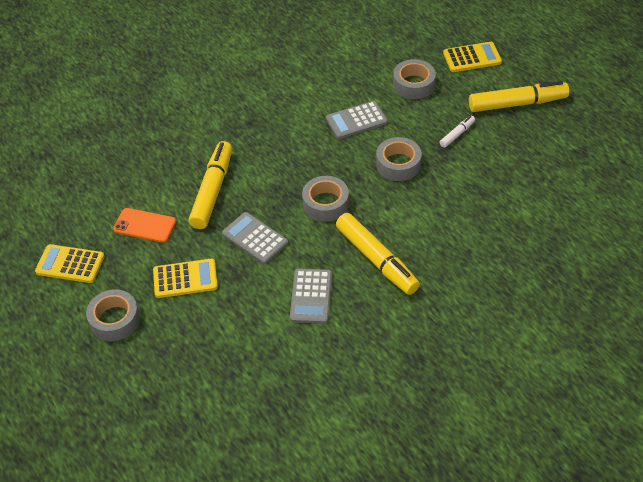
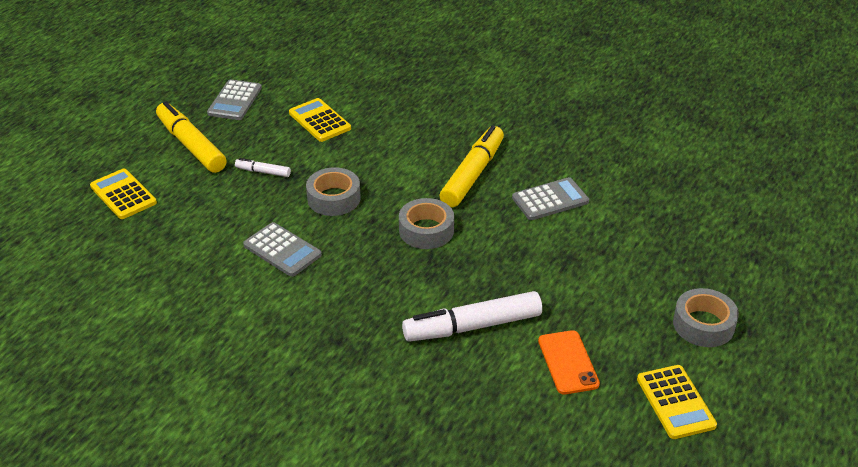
camera: 120 degrees left, 10 degrees down
yellow calculator [153,259,218,298] -> yellow calculator moved to [289,98,351,142]
yellow marker [188,141,232,229] -> white marker [402,291,542,342]
grey calculator [222,212,288,264] -> grey calculator moved to [207,79,262,120]
grey tape [393,59,436,99] -> none

